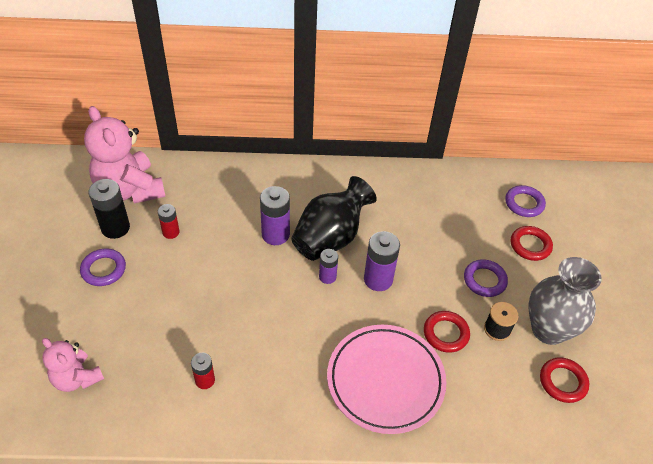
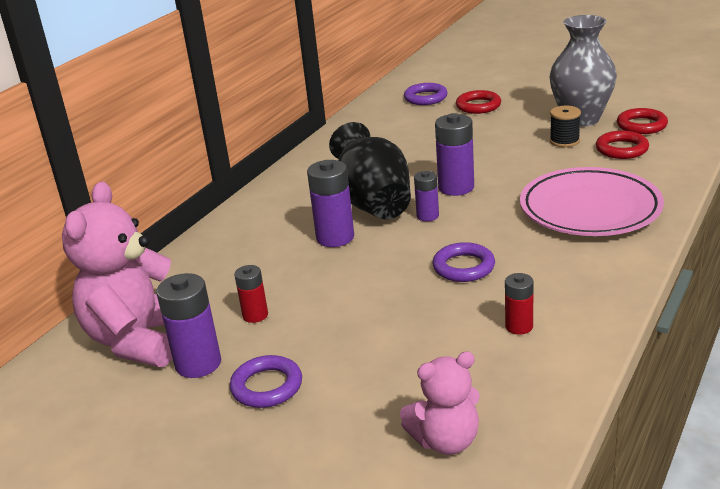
camera: 55 degrees left, 20 degrees down
pink teddy bear [84,106,166,204] -> pink teddy bear turned 105 degrees clockwise [62,182,172,367]
black battery [89,179,130,239] -> purple battery [156,273,221,378]
red ring [424,311,470,353] -> red ring moved to [596,131,649,159]
purple ring [464,259,508,297] -> purple ring moved to [433,242,495,282]

